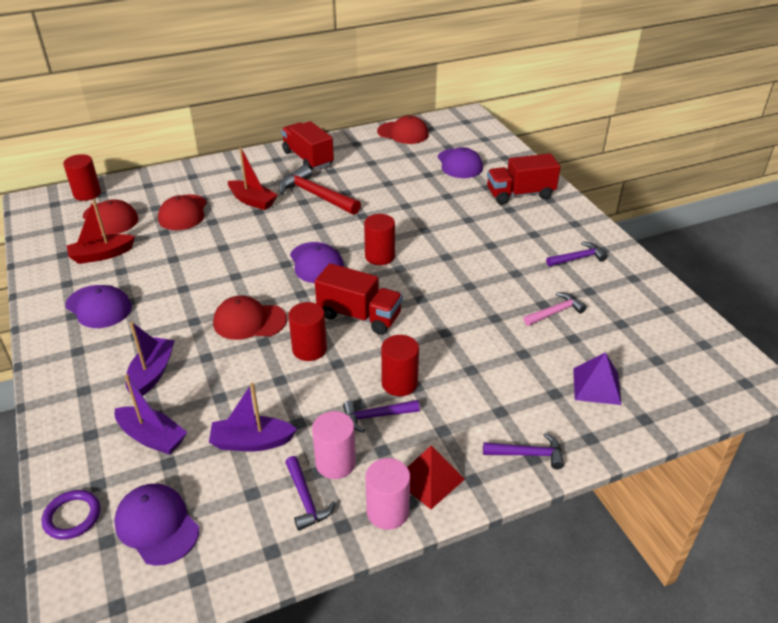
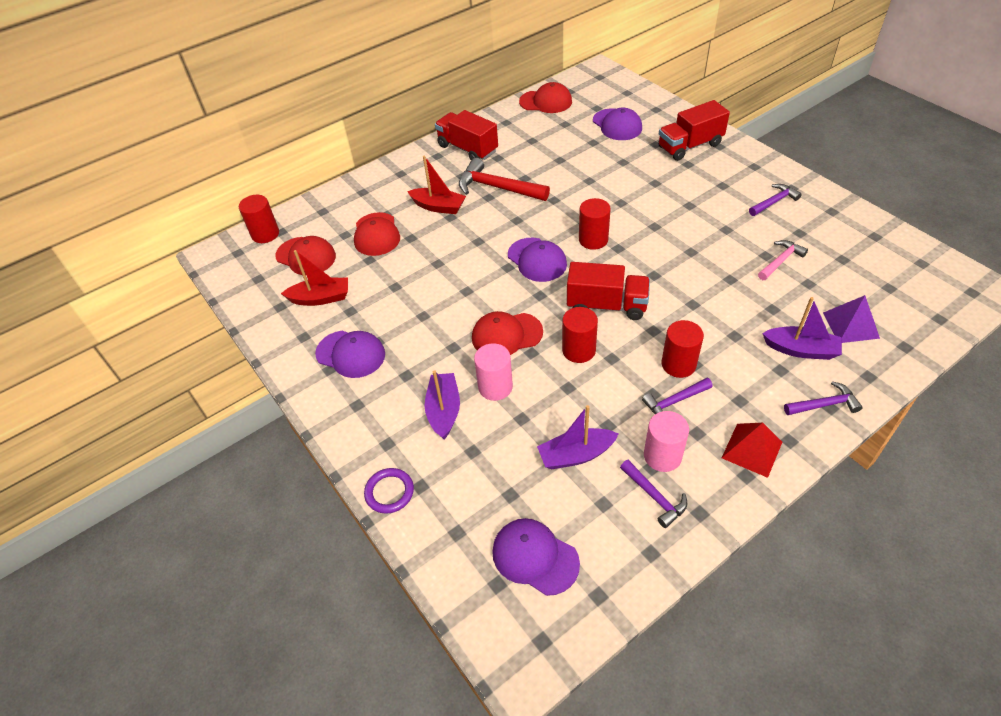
camera: 10 degrees left, 10 degrees up
purple ring [42,490,100,539] -> purple ring moved to [364,468,414,514]
red boat [67,199,135,264] -> red boat turned 150 degrees counterclockwise [281,250,348,306]
purple boat [115,375,187,455] -> purple boat moved to [762,297,842,360]
pink cylinder [365,458,410,530] -> pink cylinder moved to [474,343,513,401]

